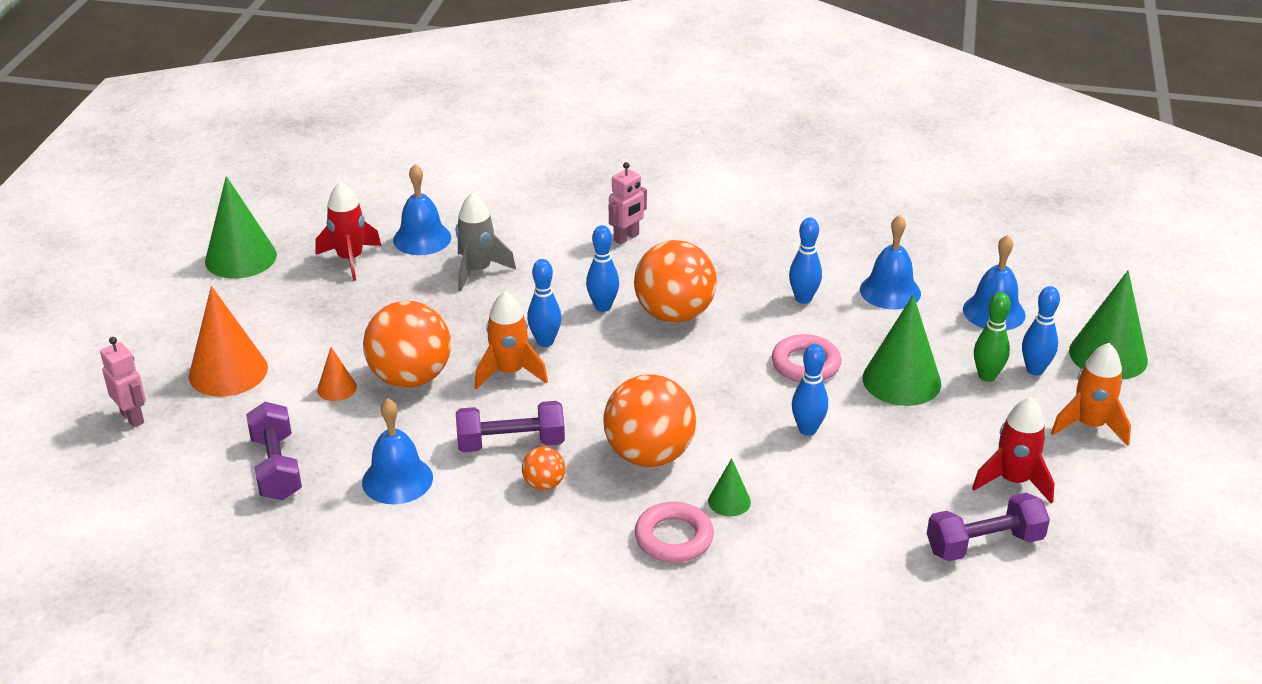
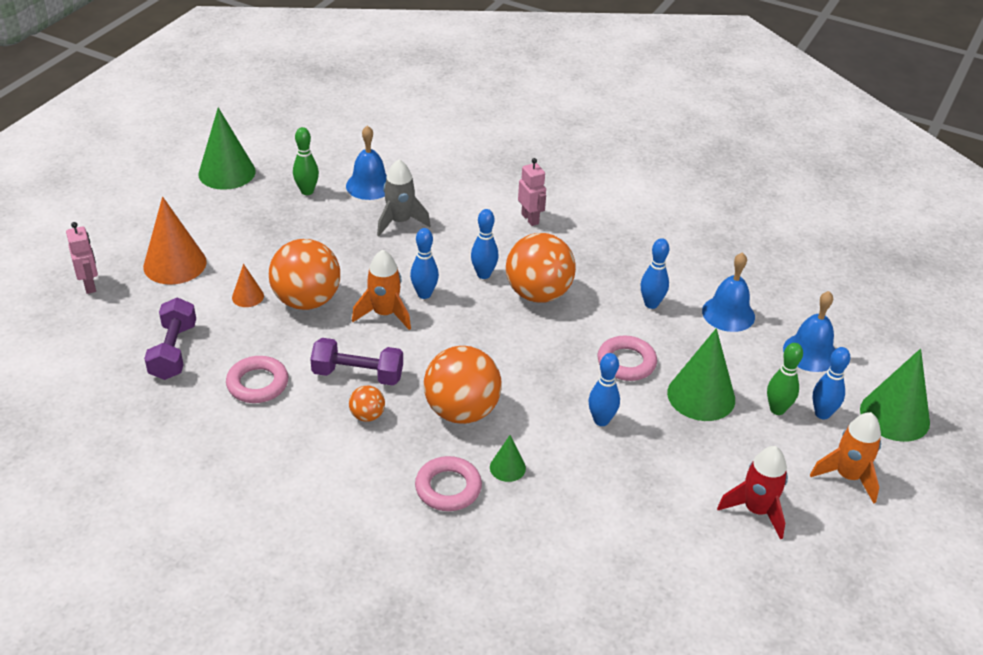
camera: 15 degrees right, 5 degrees up
red rocket [316,181,381,281] -> green bowling pin [293,127,319,195]
blue bell [362,398,433,504] -> pink ring [226,356,288,403]
pink robot [609,162,647,245] -> pink robot turned 90 degrees counterclockwise [518,158,546,226]
purple dumbbell [927,493,1050,562] -> none

